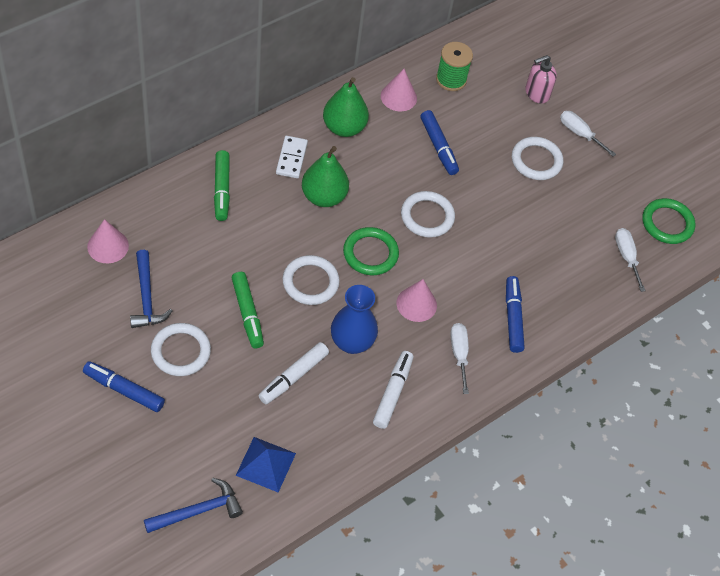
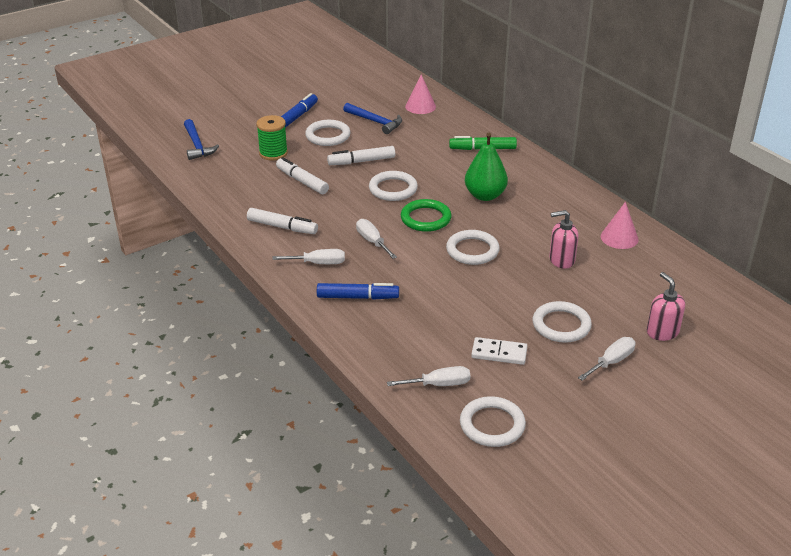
camera: 100 degrees right, 20 degrees down
blue hammer [130,250,173,328] -> blue hammer turned 135 degrees counterclockwise [343,103,402,134]
green marker [232,272,264,349] -> white marker [327,146,395,165]
blue pyramid [236,437,296,492] -> none
white domino [276,136,308,178] -> white domino moved to [471,337,527,365]
green pear [323,77,369,137] -> none
blue vase [331,285,378,354] -> none
pink cone [397,279,437,322] -> white screwdriver [356,219,397,259]
blue marker [420,110,459,175] -> pink soap dispenser [549,210,578,269]
green spool [436,42,473,91] -> green spool moved to [256,115,288,161]
green ring [642,198,695,244] -> white ring [460,396,526,447]

